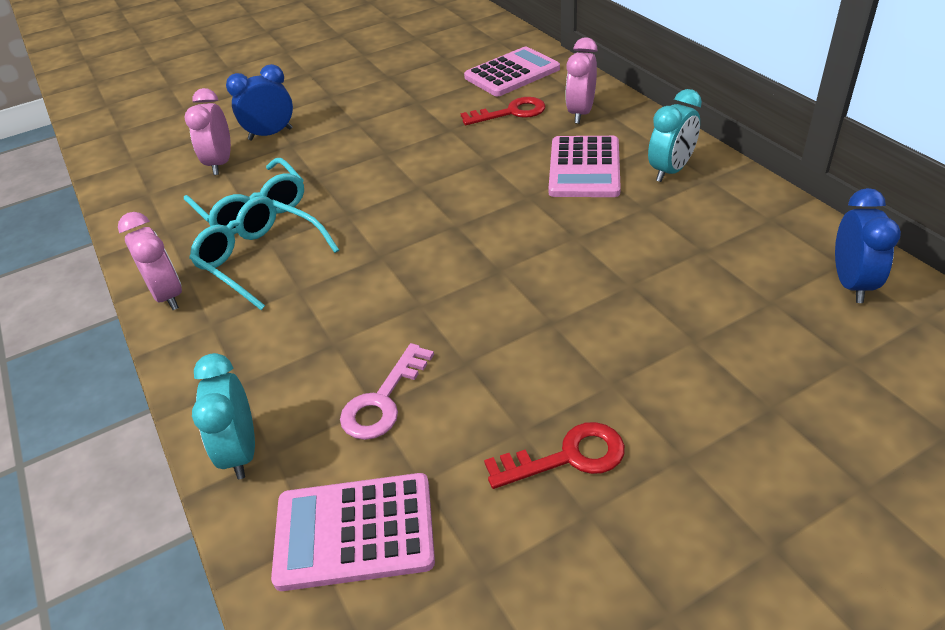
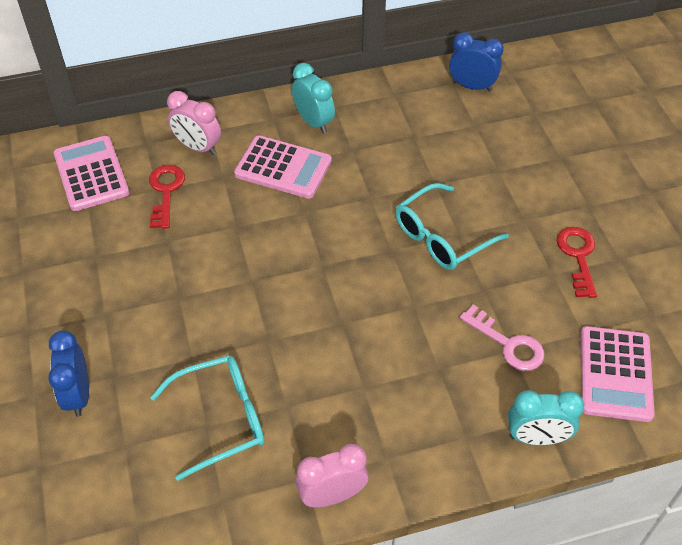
camera: 80 degrees left, 10 degrees up
pink clock [184,88,231,175] -> none
turquoise glasses [189,196,339,310] -> turquoise glasses moved to [395,183,509,270]

